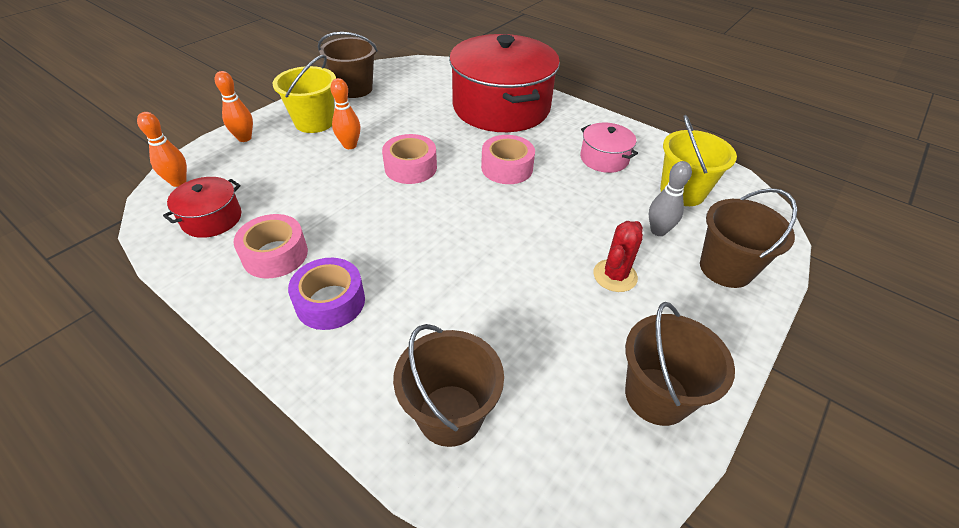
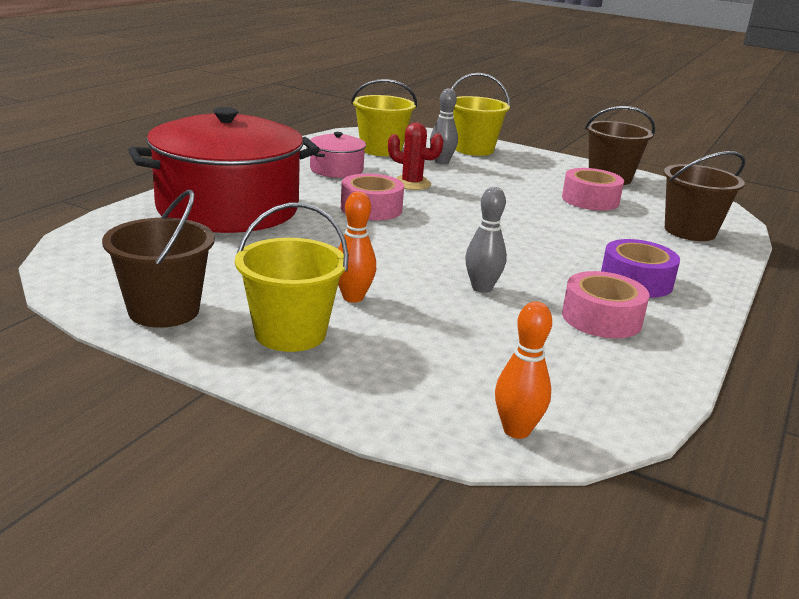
camera: 100 degrees left, 20 degrees down
red pot [163,177,241,238] -> none
orange bowling pin [215,71,253,142] -> none
pink tape [382,134,437,184] -> pink tape moved to [562,168,624,211]
red cactus [593,221,643,292] -> red cactus moved to [388,123,444,190]
brown bucket [700,188,798,288] -> yellow bucket [451,73,511,156]
none -> grey bowling pin [465,187,507,293]

